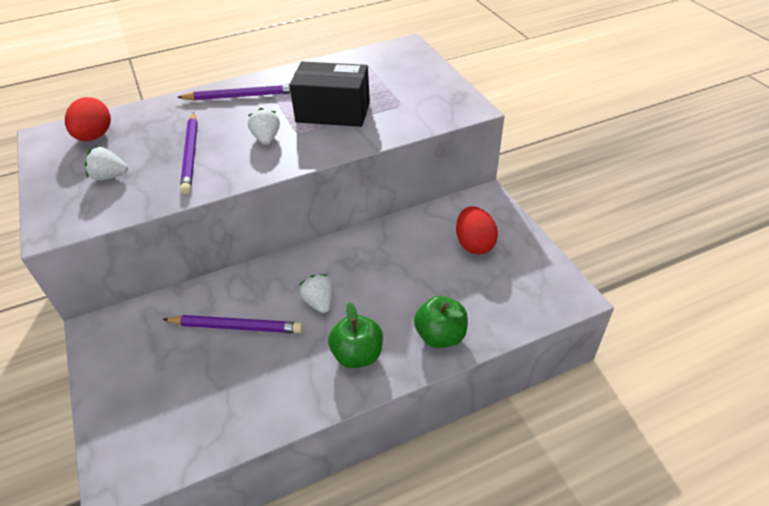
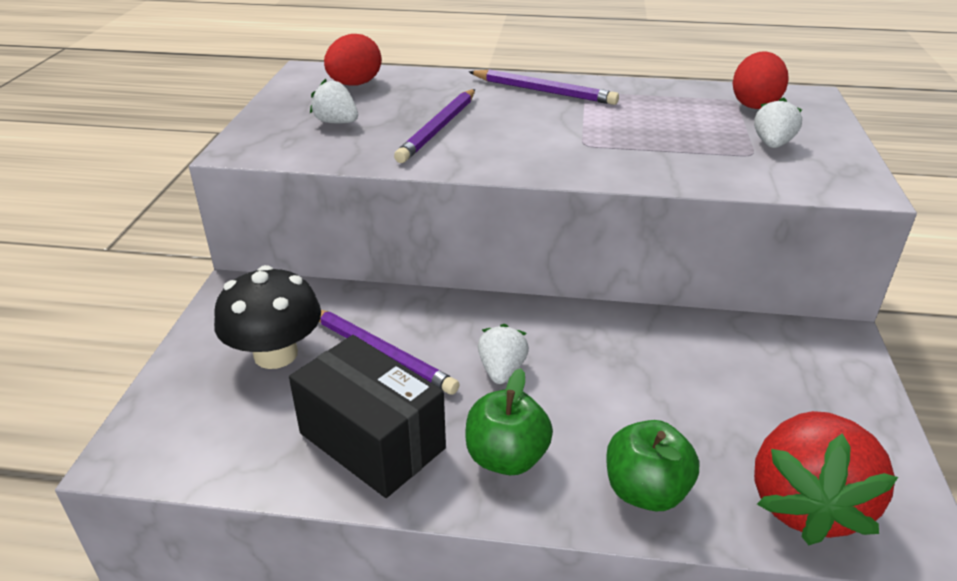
camera: 30 degrees right, 10 degrees down
white strawberry [248,108,280,145] -> white strawberry moved to [754,98,802,148]
black box [289,61,370,127] -> black box moved to [289,335,446,498]
red egg [456,206,498,255] -> red egg moved to [733,52,789,109]
none -> black mushroom [214,265,321,369]
none -> red strawberry [754,411,898,545]

